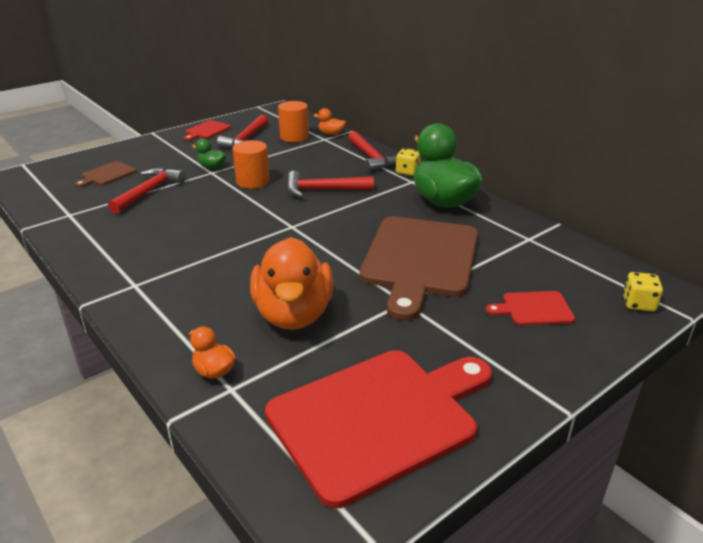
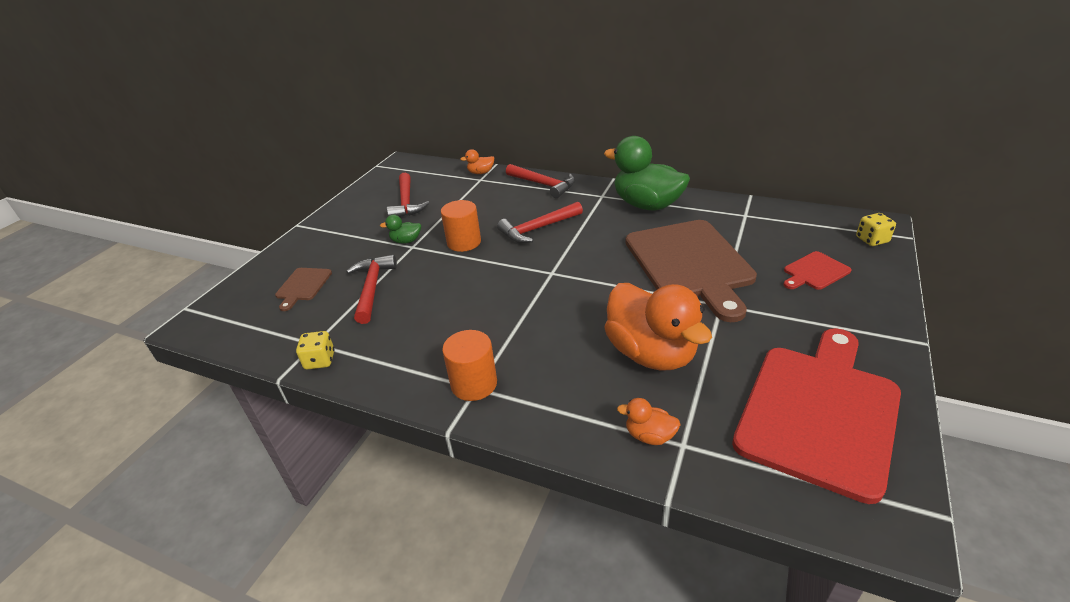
camera: 25 degrees left, 5 degrees up
red cutting board [184,120,231,141] -> none
orange cylinder [278,101,309,142] -> orange cylinder moved to [442,330,497,401]
yellow dice [396,148,421,176] -> yellow dice moved to [296,331,334,370]

